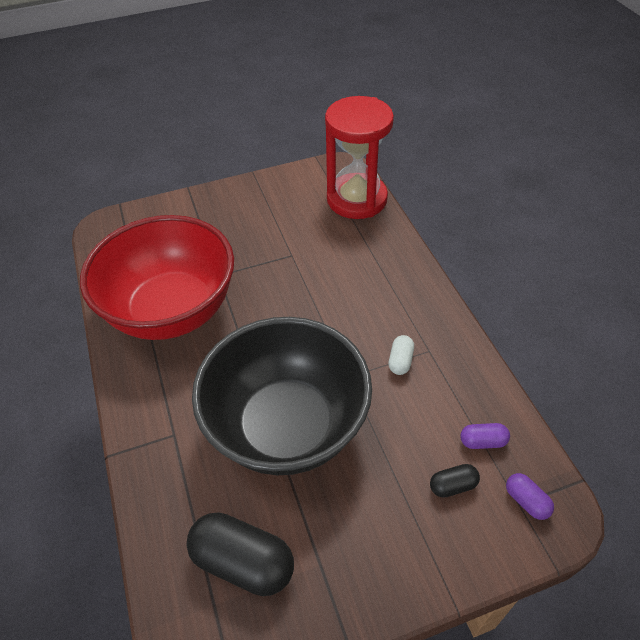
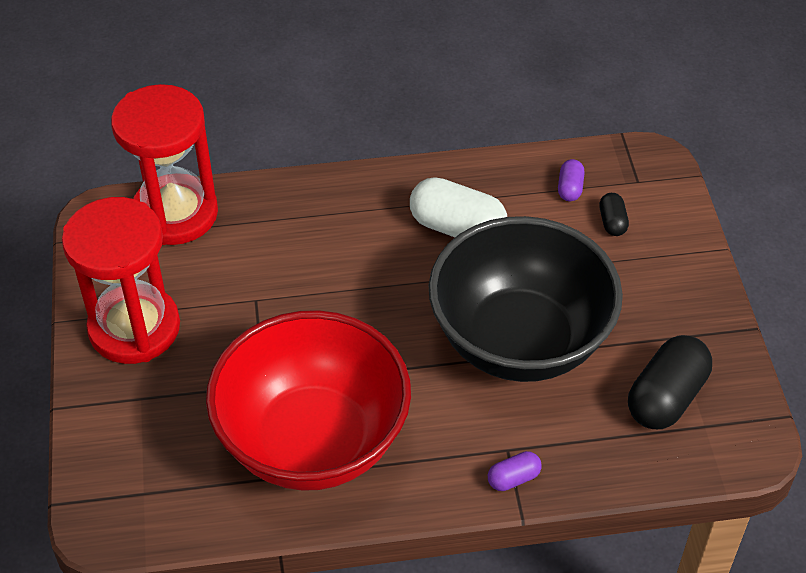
camera: 80 degrees left, 0 degrees up
white capsule [389,335,414,375] -> white capsule [410,177,507,237], size x2.03
purple capsule [506,473,554,520] -> purple capsule moved to [488,451,542,491]
none -> red hourglass [62,197,180,364]

